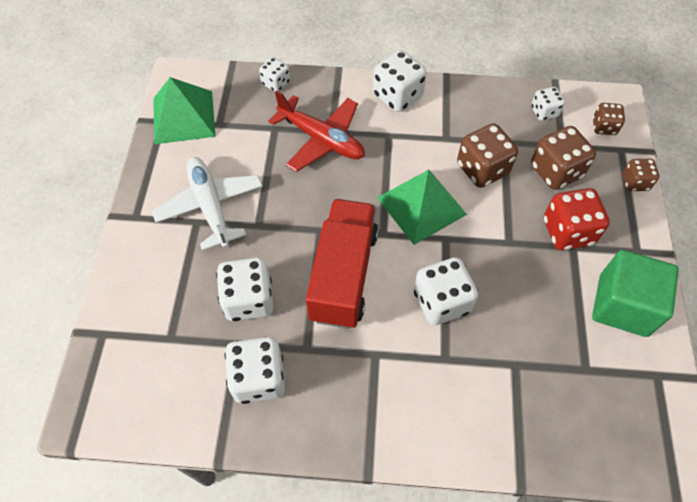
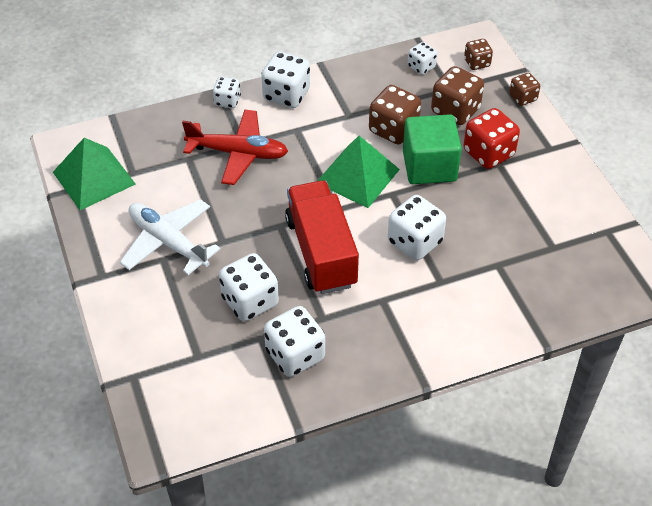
camera: 25 degrees left, 10 degrees down
white dice [259,57,290,92] -> white dice moved to [213,77,241,108]
green cube [592,250,679,337] -> green cube moved to [403,114,462,184]

